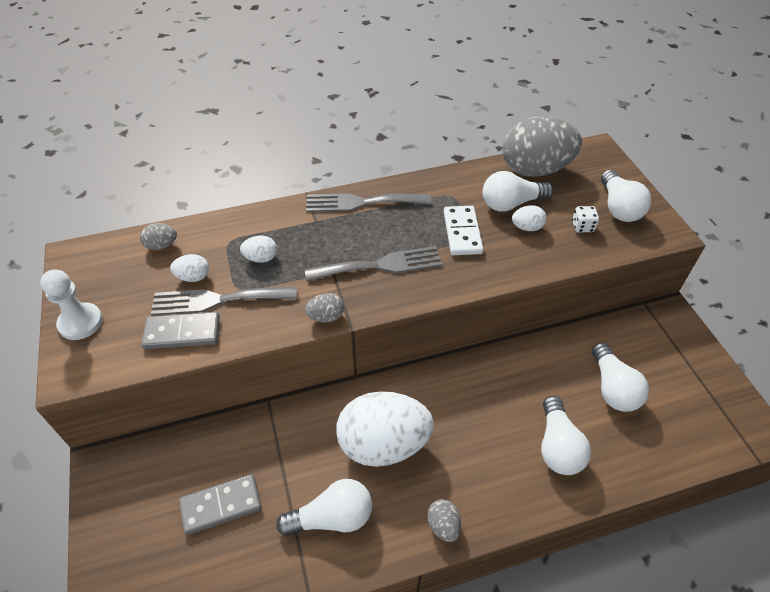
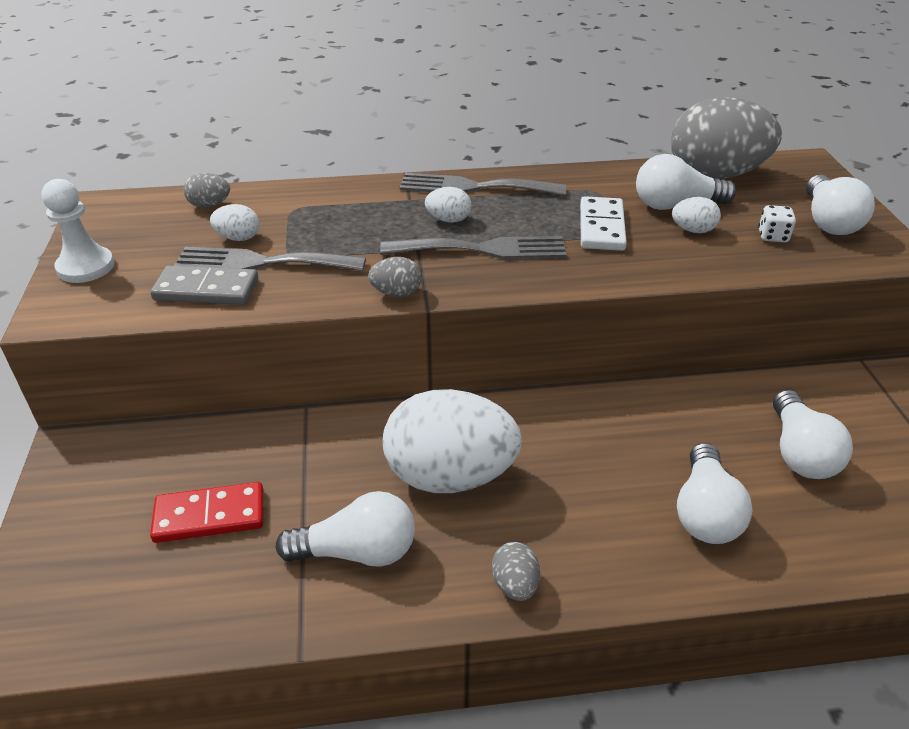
camera: 10 degrees right, 10 degrees down
grey domino [179,474,262,535] -> red domino [150,482,263,543]
white egg [240,236,277,263] -> white egg moved to [425,187,471,223]

